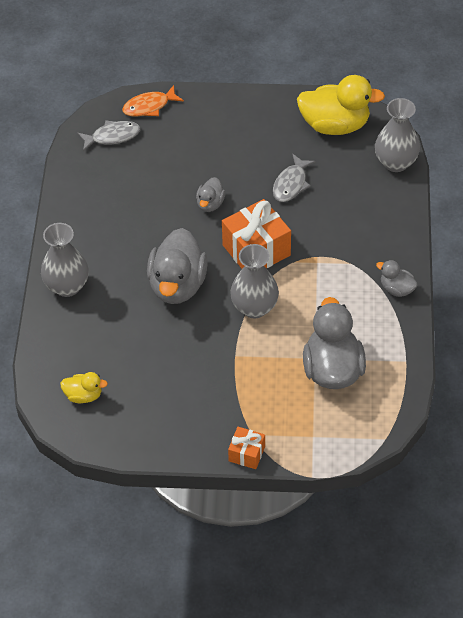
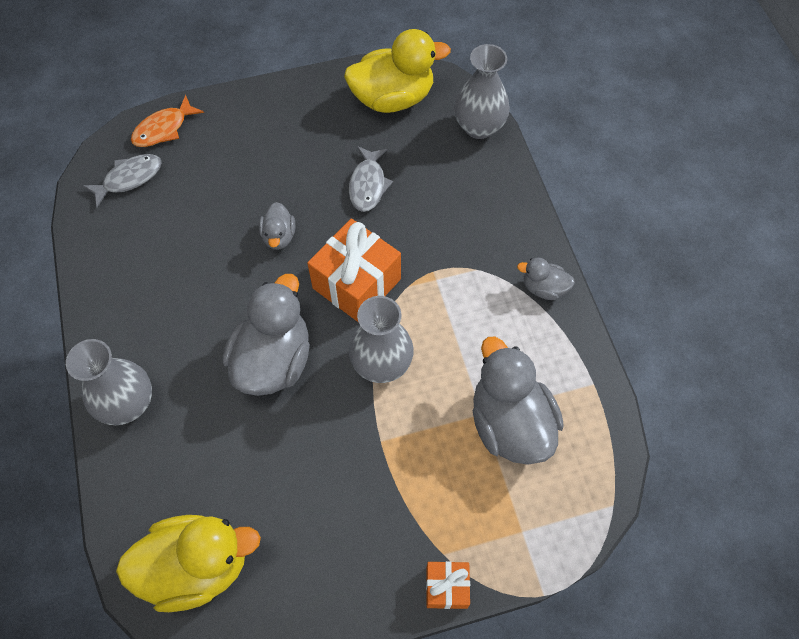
camera: 20 degrees left, 10 degrees up
yellow duck [60,372,108,403] -> yellow duck [116,515,261,612], size x2.02
grey duck [147,228,208,304] -> grey duck turned 150 degrees counterclockwise [222,274,310,396]

